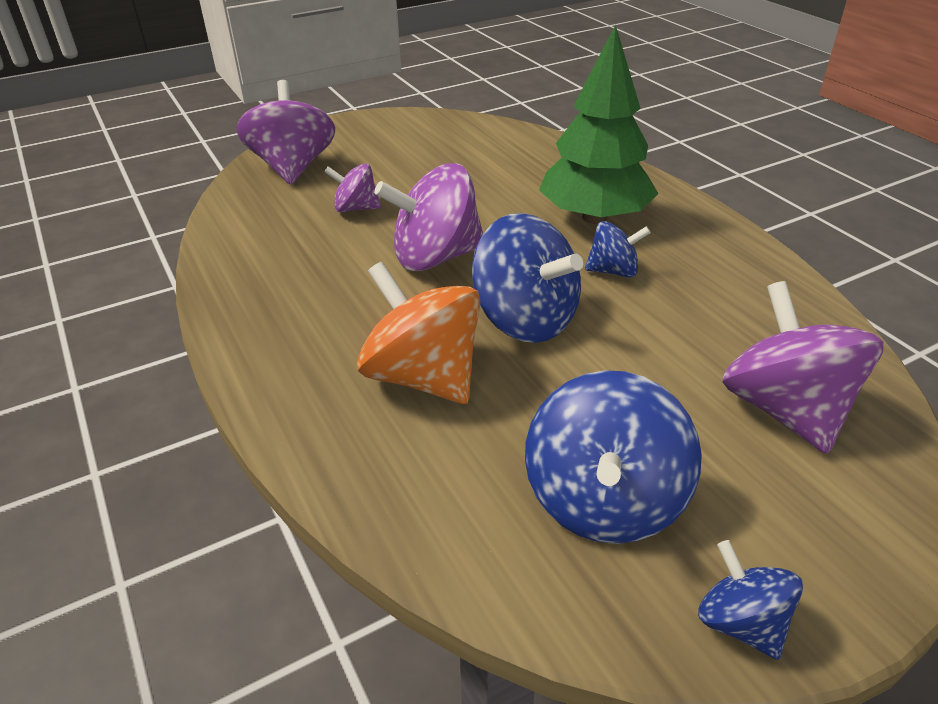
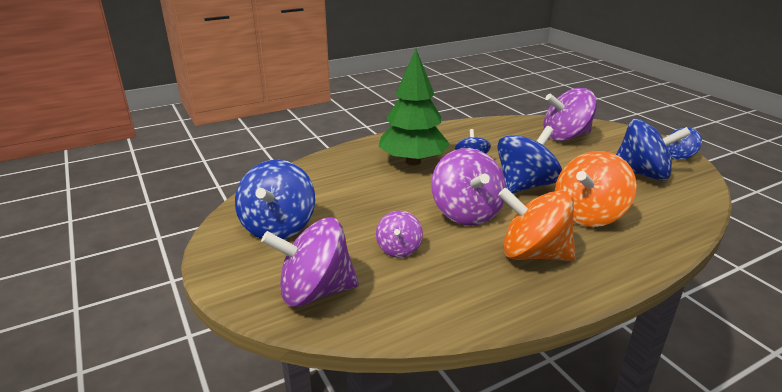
camera: 90 degrees left, 10 degrees down
none -> blue spinning top [235,160,315,239]
none -> orange spinning top [498,187,576,261]

